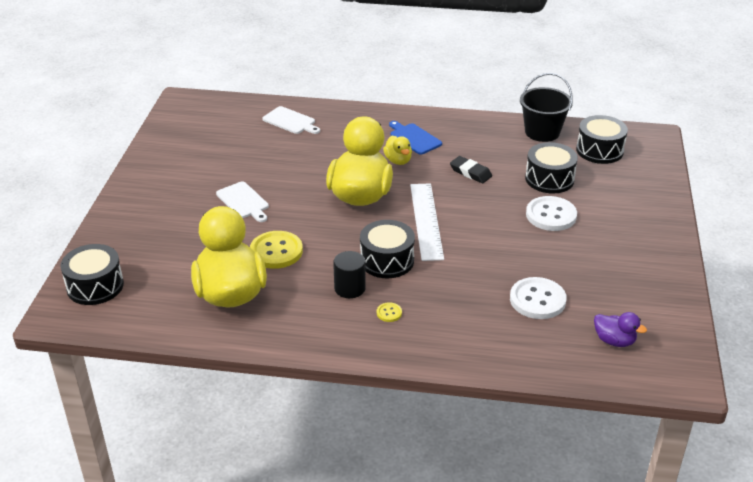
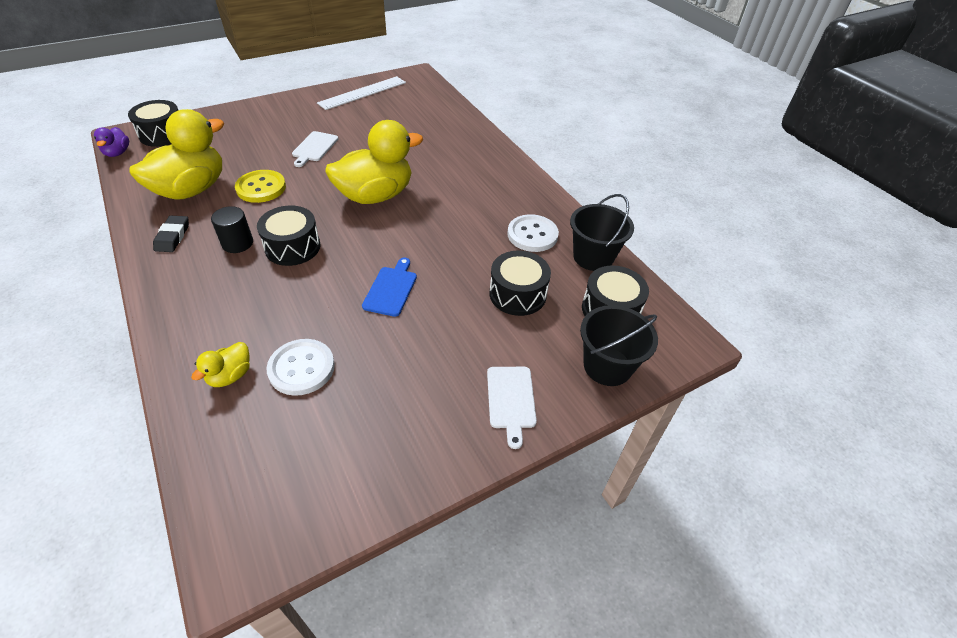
camera: 50 degrees right, 10 degrees up
white cutting board [262,106,320,134] -> white cutting board moved to [487,367,537,449]
yellow button [377,302,402,322] -> none
yellow duck [383,136,412,165] -> yellow duck moved to [191,342,250,387]
blue cutting board [389,121,442,155] -> blue cutting board moved to [362,258,417,317]
white ruler [410,183,444,261] -> white ruler moved to [317,76,406,110]
black eraser [450,156,492,183] -> black eraser moved to [153,216,189,252]
white button [526,196,577,231] -> white button moved to [507,214,559,252]
purple duck [594,312,647,347] -> purple duck moved to [94,127,129,157]
none -> black bucket [580,305,658,386]

